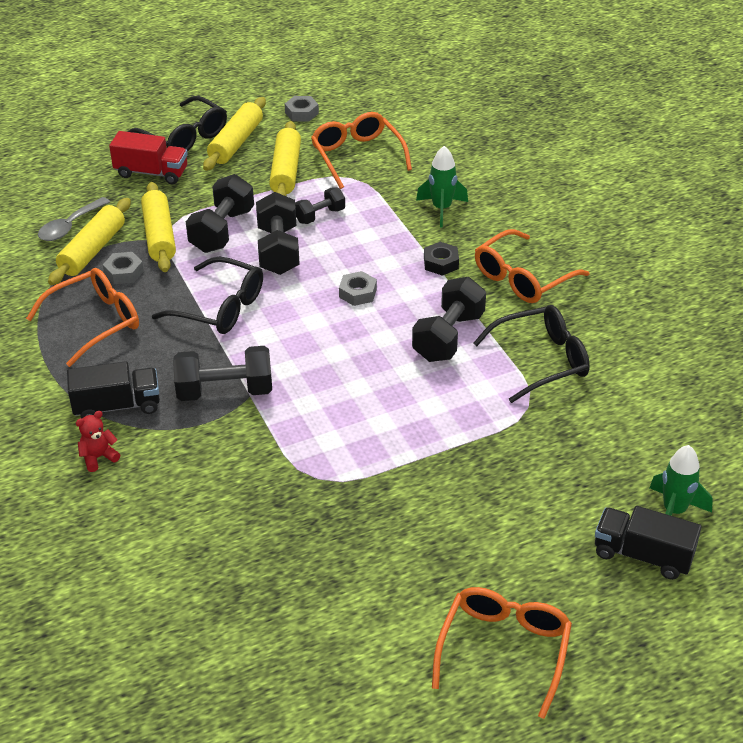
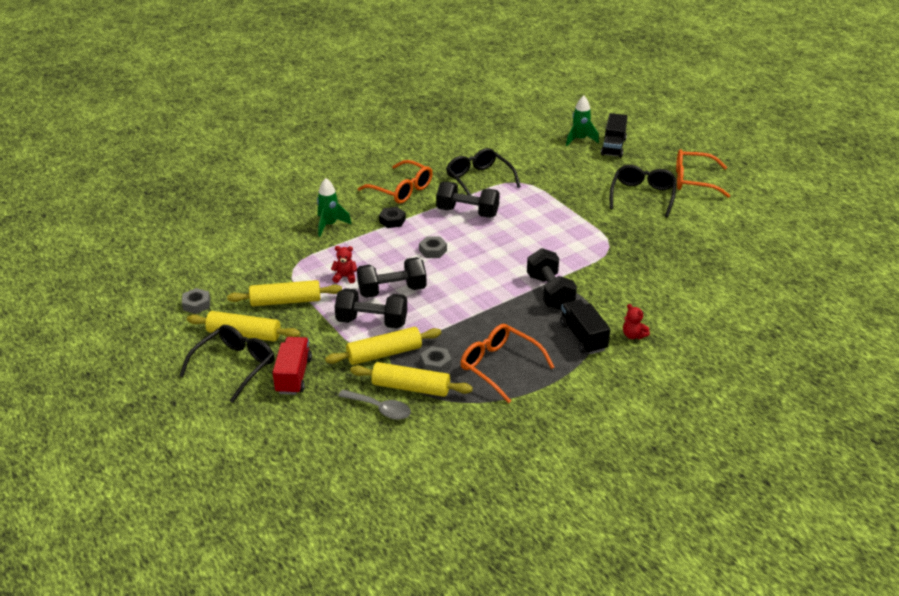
camera: 100 degrees left, 5 degrees down
black glasses [152,257,263,334] -> black glasses moved to [610,165,677,217]
black dumbbell [295,187,345,224] -> red teddy bear [331,246,357,283]
orange glasses [311,112,412,189] -> none

